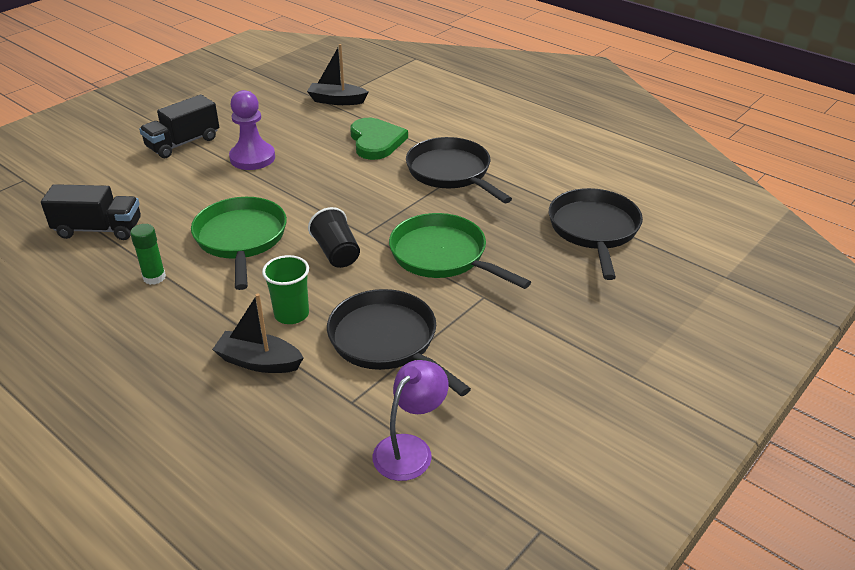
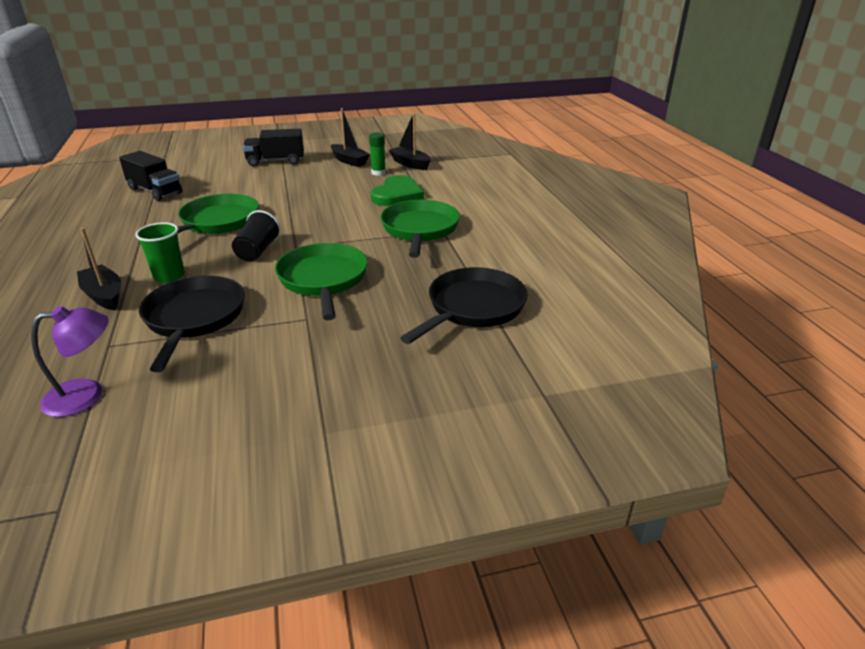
camera: 35 degrees right, 5 degrees down
green glue stick [130,224,166,285] -> green glue stick moved to [369,132,386,176]
purple pawn [229,90,275,170] -> none
black pan [406,137,512,203] -> green pan [380,200,460,258]
none -> black boat [331,108,370,167]

